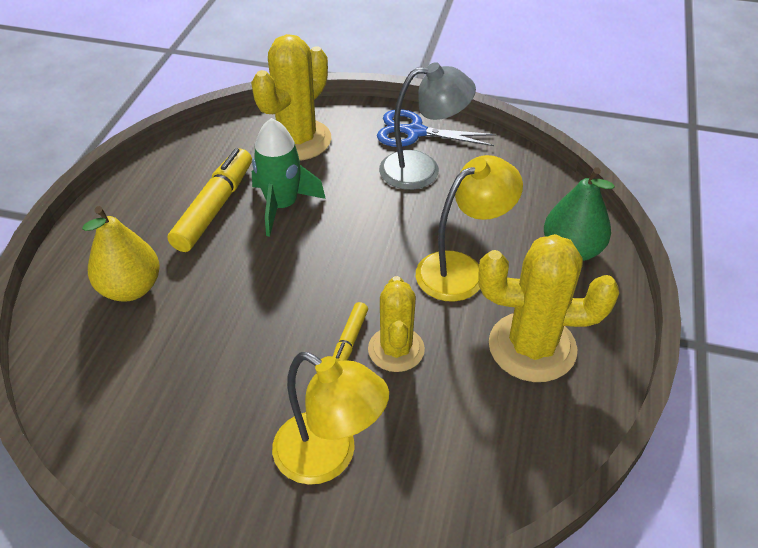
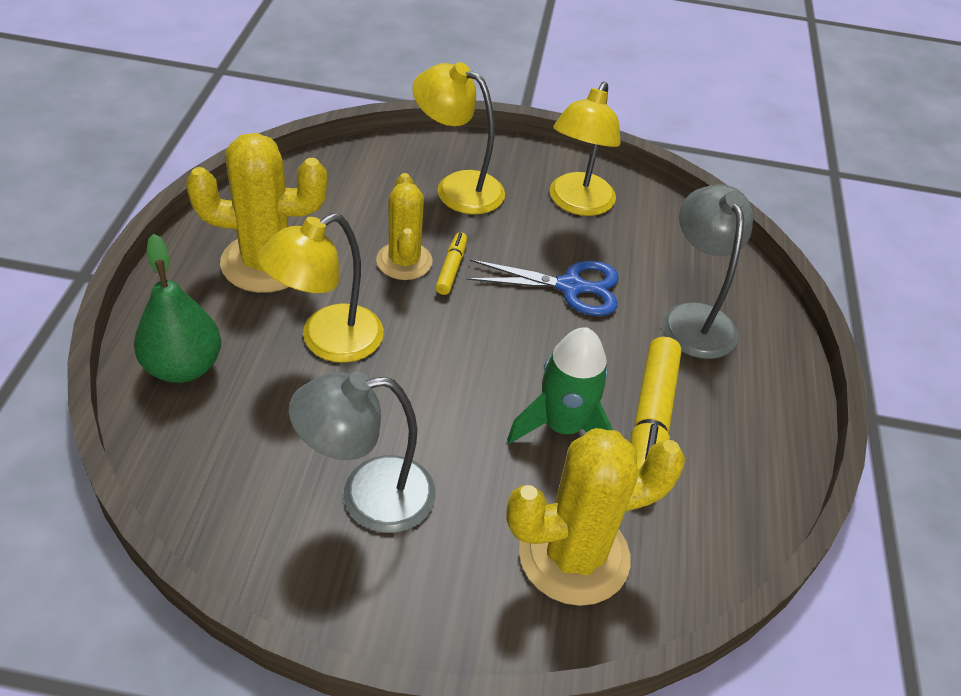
camera: 170 degrees right, 0 degrees up
yellow pear [82,206,160,301] -> grey lamp [662,184,753,359]
yellow cactus [251,34,331,160] -> yellow cactus turned 45 degrees clockwise [506,428,686,606]
blue scissors [377,109,496,147] -> blue scissors moved to [466,259,619,316]
none -> yellow lamp [550,82,621,216]

